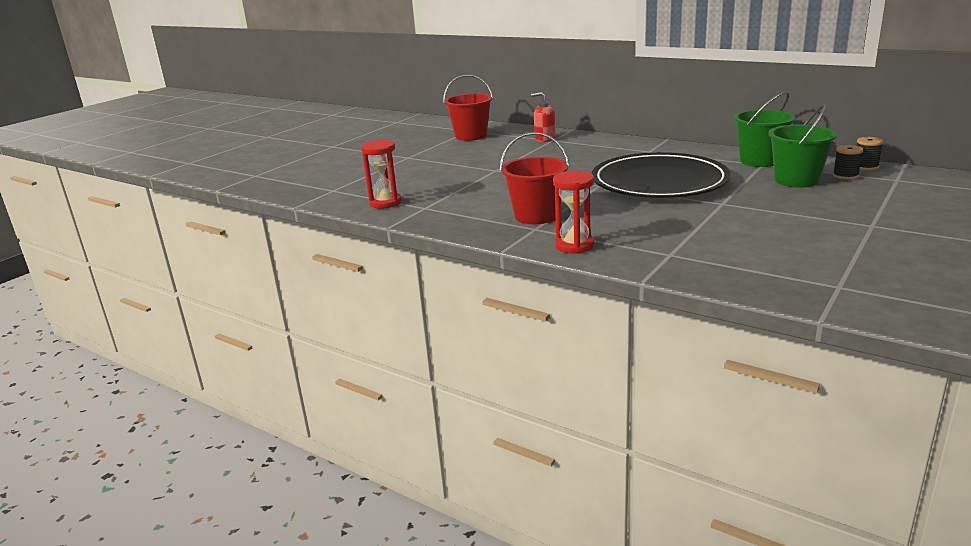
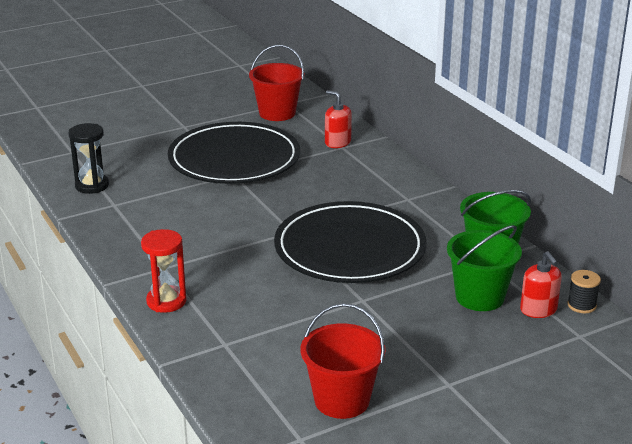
camera: 25 degrees right, 5 degrees up
red hourglass [361,140,402,209] -> black hourglass [68,123,109,194]
red bucket [500,132,570,224] -> red bucket moved to [301,303,385,419]
black spool [833,145,863,180] -> red soap dispenser [520,251,562,318]
none -> black plate [168,122,300,184]

